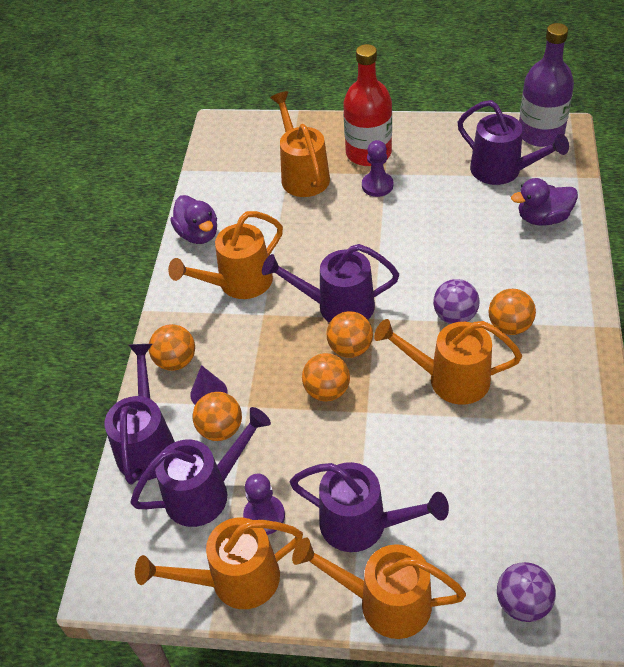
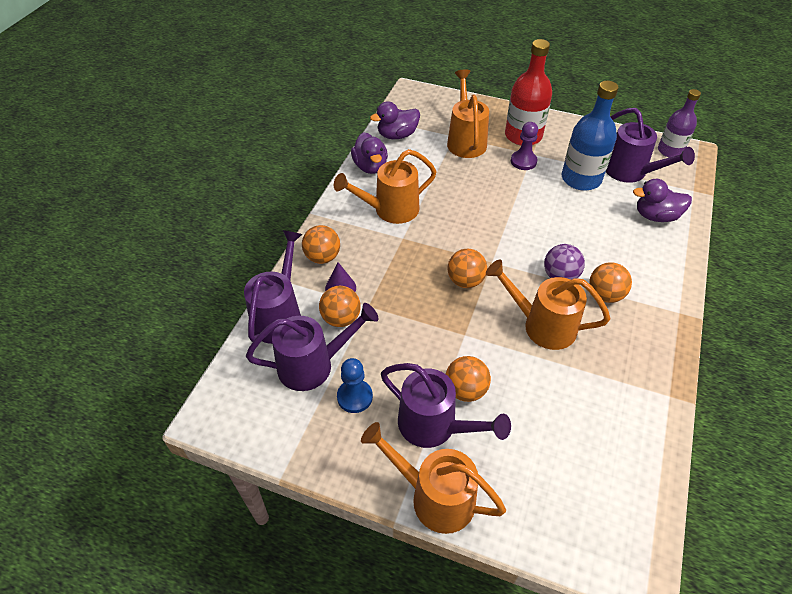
camera: 10 degrees right, 0 degrees up
orange watering can [135,518,303,609] -> none
purple pawn [243,474,285,535] -> blue pawn [337,358,373,413]
purple watering can [262,244,399,323] -> none
orange ball [302,353,350,402] -> orange ball moved to [446,356,491,402]
purple ball [497,562,556,622] -> none
purple bottle [519,23,574,147] -> purple bottle [658,89,701,157], size x0.66
none -> purple duck [370,101,420,139]
none -> blue bottle [562,81,619,191]

